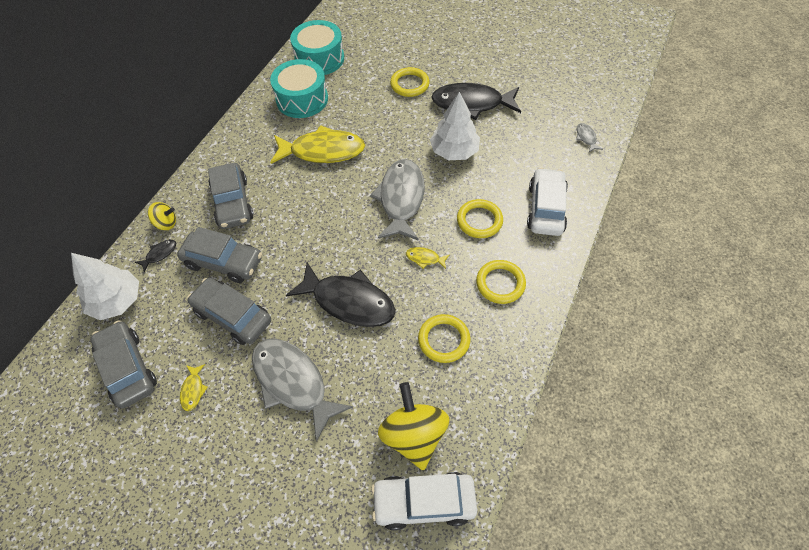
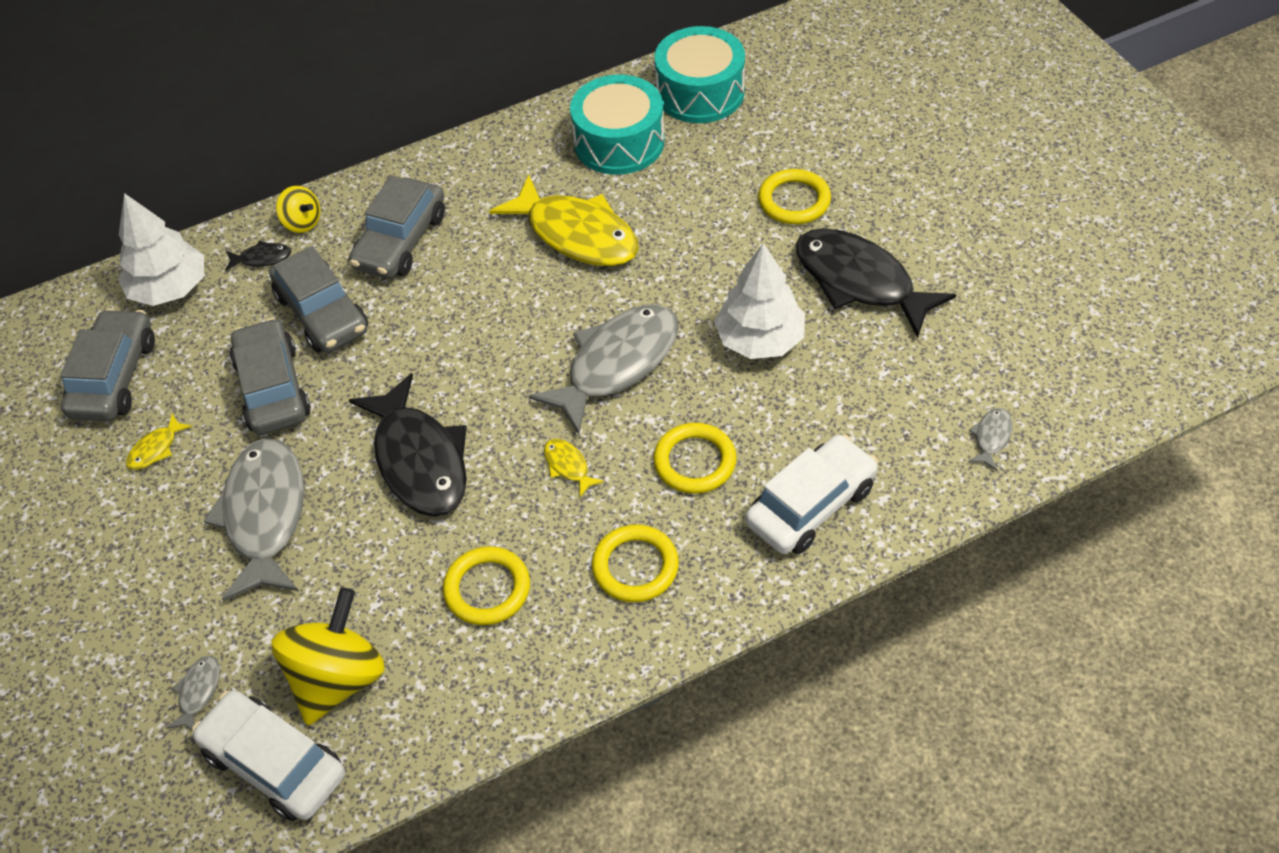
camera: 40 degrees right, 5 degrees down
none -> grey fish [166,656,220,730]

